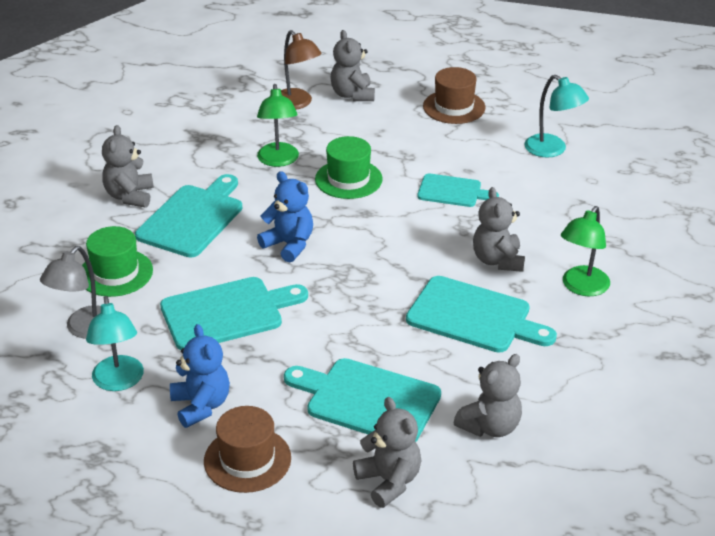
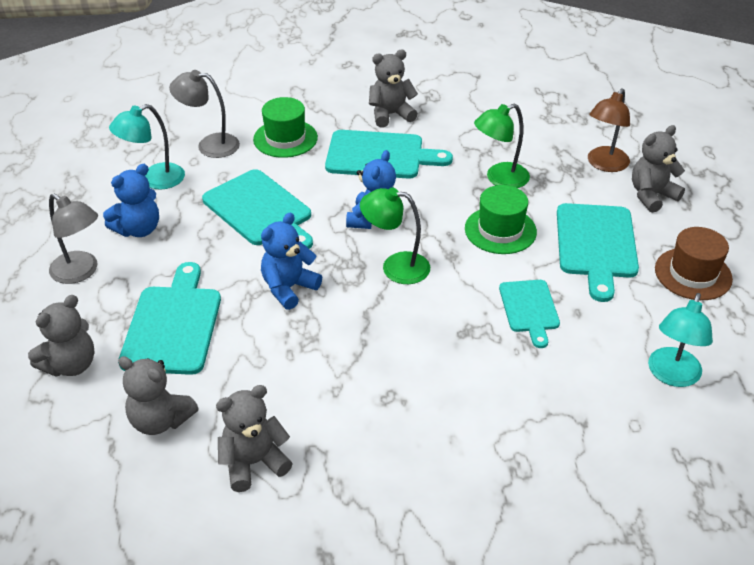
camera: 70 degrees right, 5 degrees up
brown hat [204,406,291,493] -> grey lamp [49,193,98,284]
turquoise cutting board [406,276,557,353] -> turquoise cutting board moved to [557,203,639,302]
grey teddy bear [473,187,525,272] -> grey teddy bear moved to [216,385,293,492]
green lamp [561,206,610,296] -> green lamp moved to [360,187,430,284]
none -> blue teddy bear [261,213,322,310]

